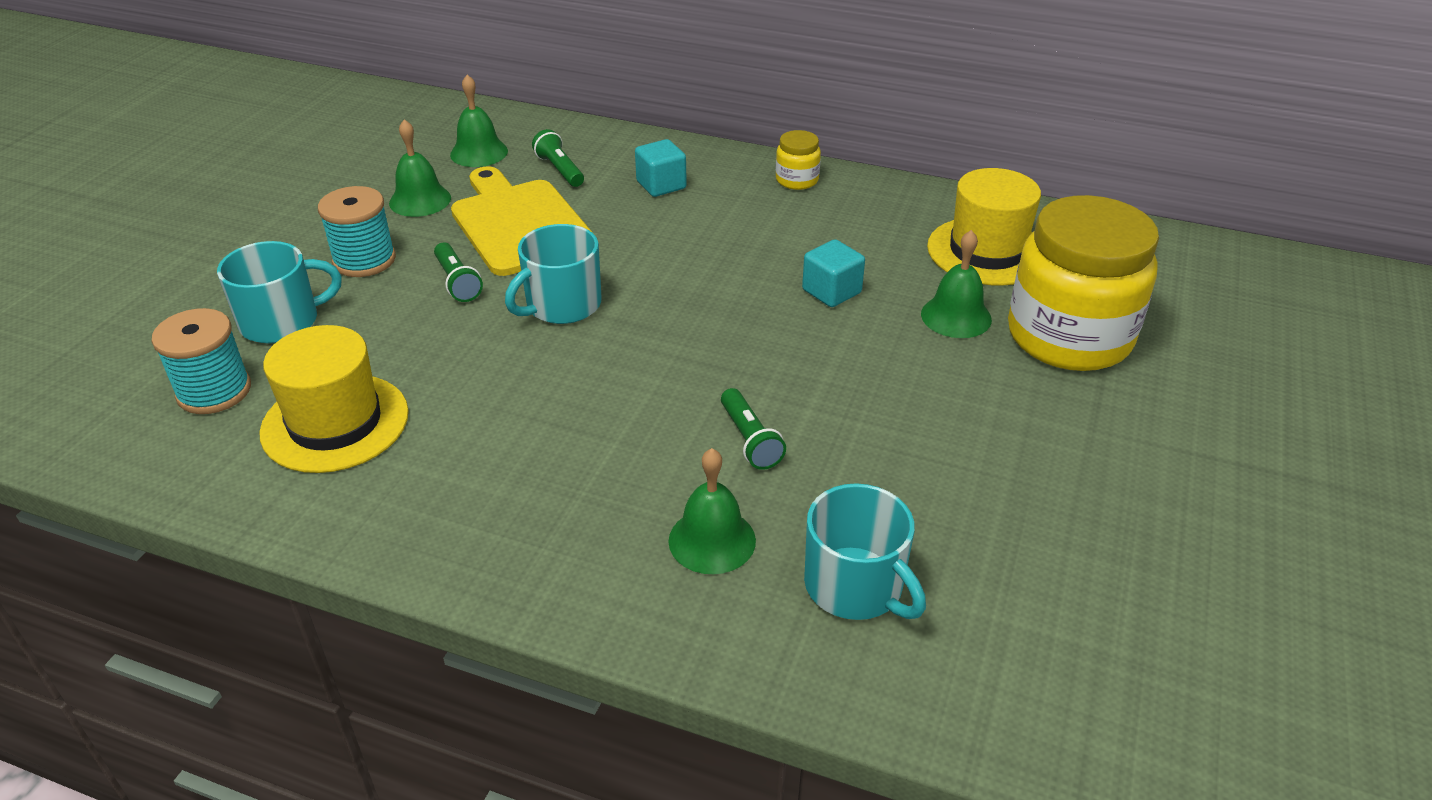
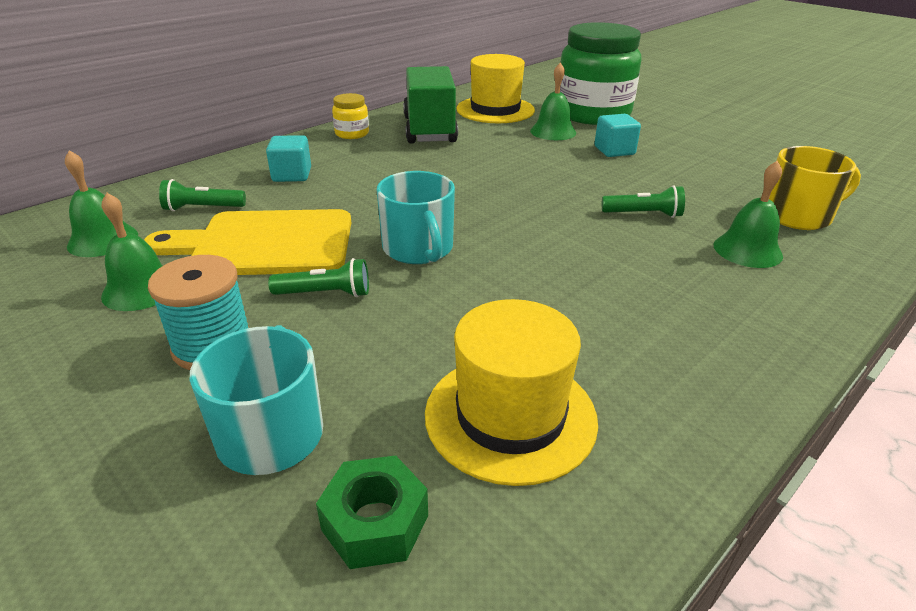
camera: 65 degrees left, 5 degrees down
turquoise spool [152,308,251,414] -> green nut [316,455,428,569]
turquoise cube [802,239,865,307] -> turquoise cube moved to [594,114,641,157]
turquoise mug [804,483,926,620] -> yellow mug [769,146,861,230]
yellow jar [1008,195,1159,371] -> green jar [560,22,642,125]
none -> green truck [403,66,458,143]

